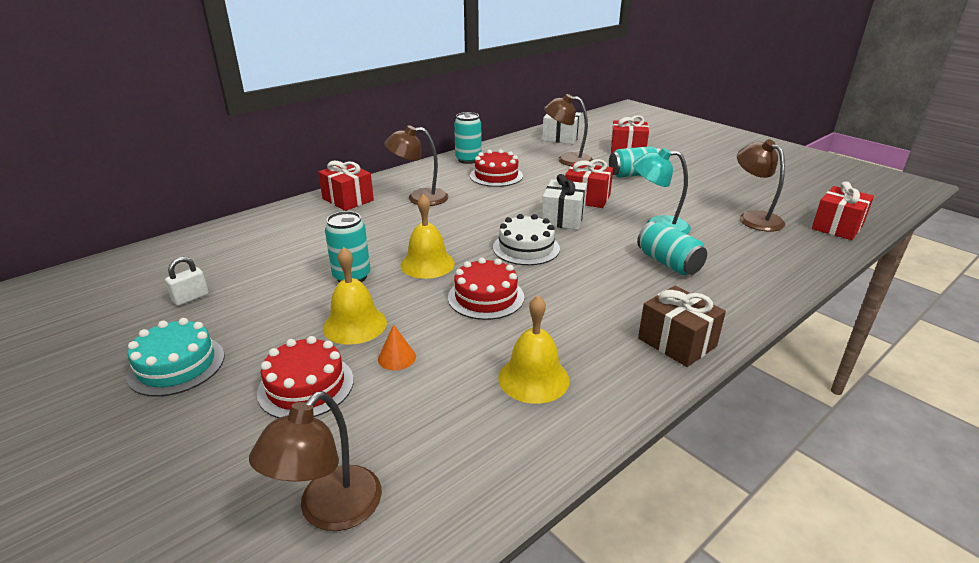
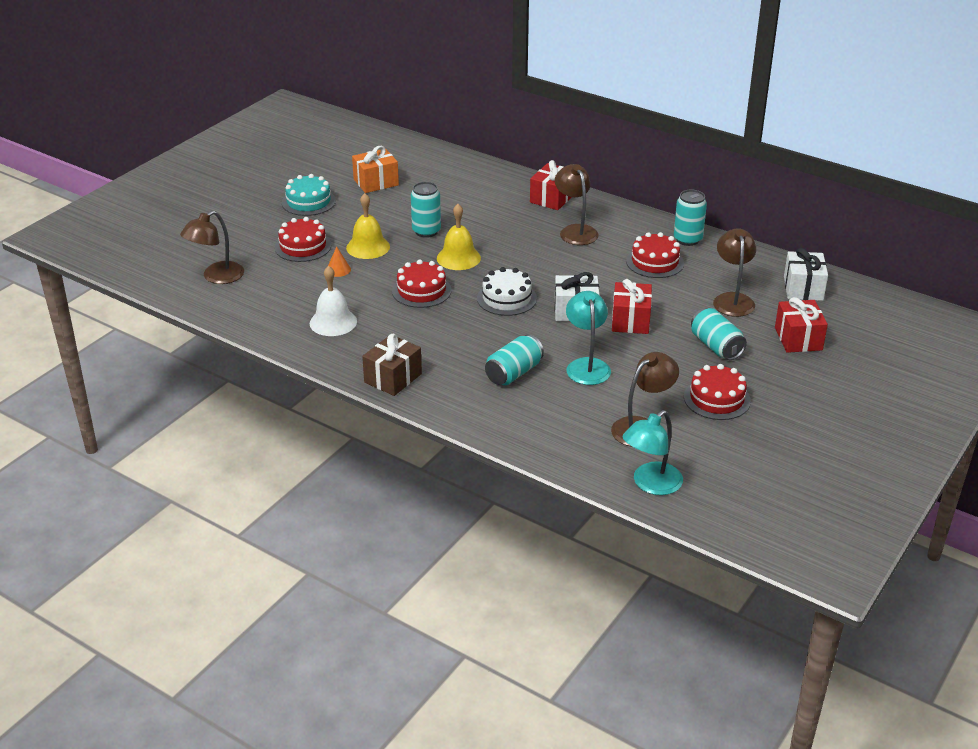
camera: 75 degrees right, 5 degrees up
white padlock [165,257,209,306] -> orange gift [352,146,399,193]
brown lamp [249,391,382,531] -> brown lamp turned 60 degrees counterclockwise [180,211,244,284]
yellow bell [499,295,570,404] -> white bell [310,266,357,336]
red gift [812,181,874,240] -> turquoise lamp [623,410,683,495]
none -> red cake [684,364,751,420]

